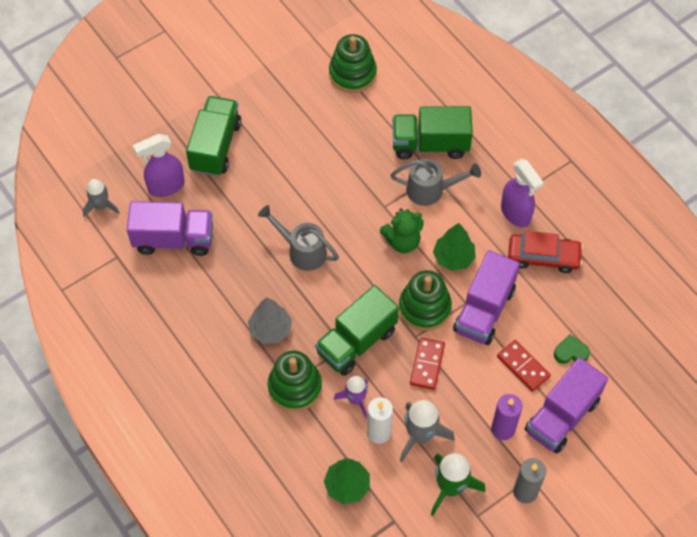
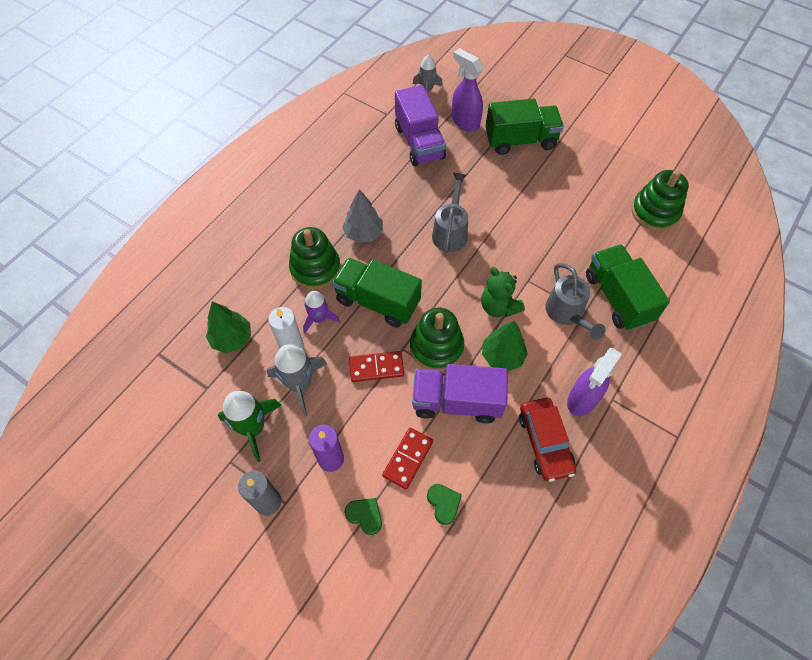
camera: 70 degrees right, 0 degrees up
purple truck [525,357,608,453] -> green heart [345,498,382,535]

